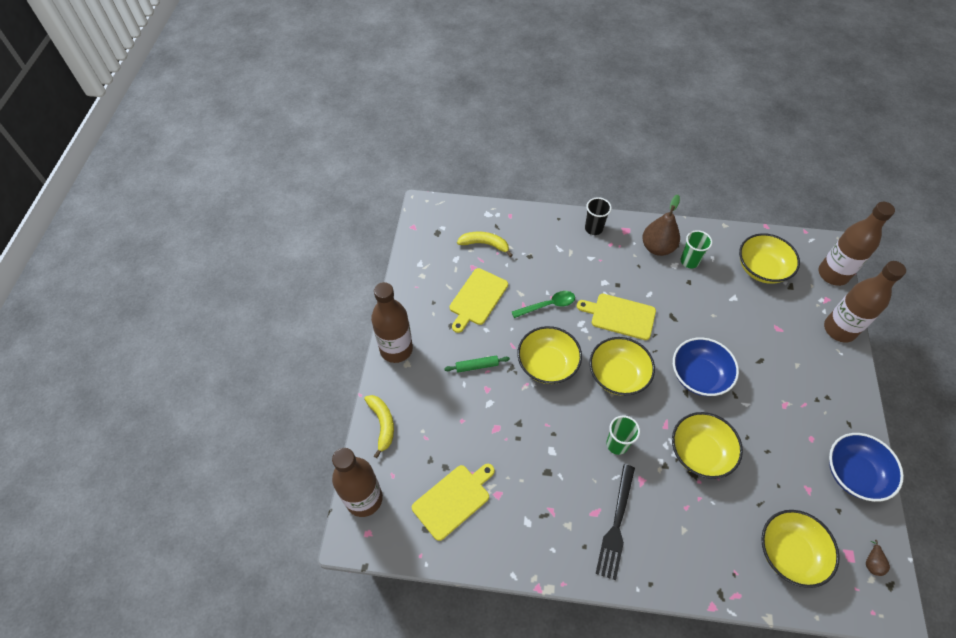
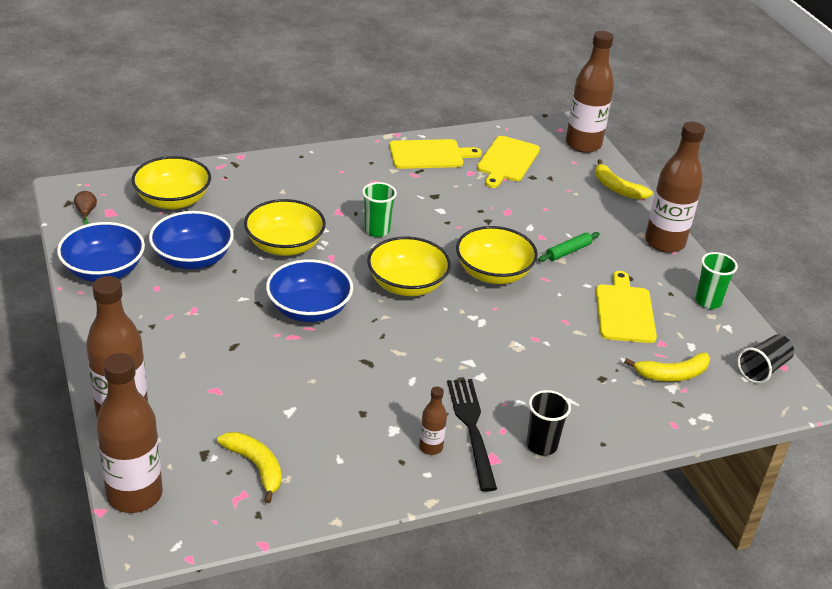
camera: 150 degrees right, 20 degrees down
green spoon [512,291,575,318] -> none
yellow cutting board [577,294,656,340] -> yellow cutting board moved to [389,139,482,169]
black fork [596,464,635,580] -> black fork moved to [447,379,497,492]
brown pear [642,195,680,256] -> brown bottle [419,386,447,455]
green cup [680,230,712,268] -> green cup moved to [695,252,738,309]
yellow bowl [739,233,800,284] -> yellow banana [217,432,282,503]
none -> blue bowl [149,211,234,269]
none -> black cup [737,334,794,384]

